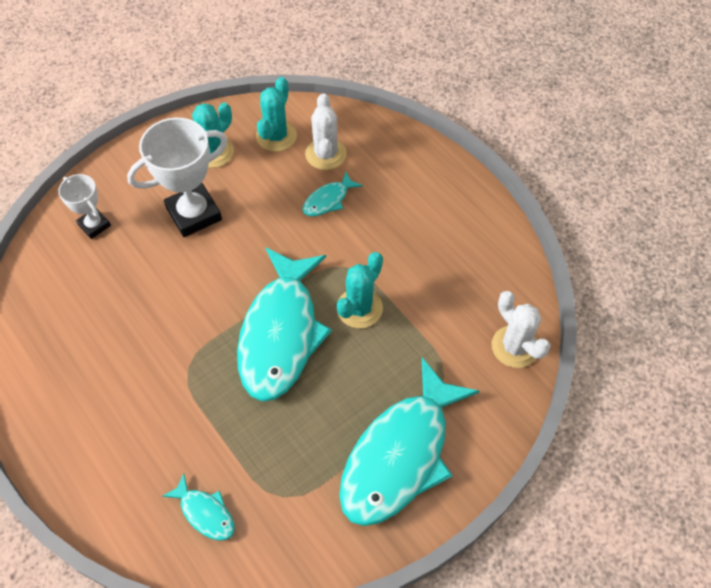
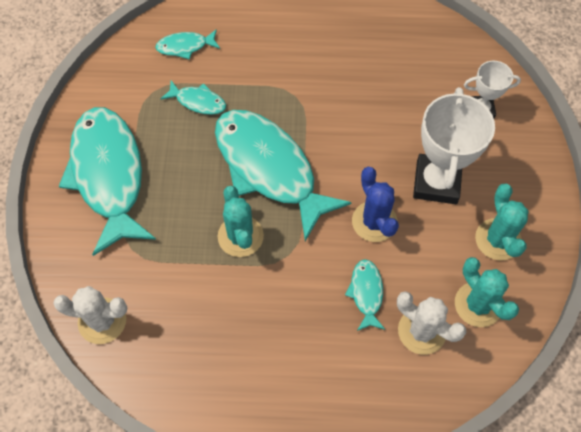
camera: 130 degrees right, 5 degrees up
none -> turquoise fish [160,80,226,115]
none -> blue cactus [352,167,399,242]

